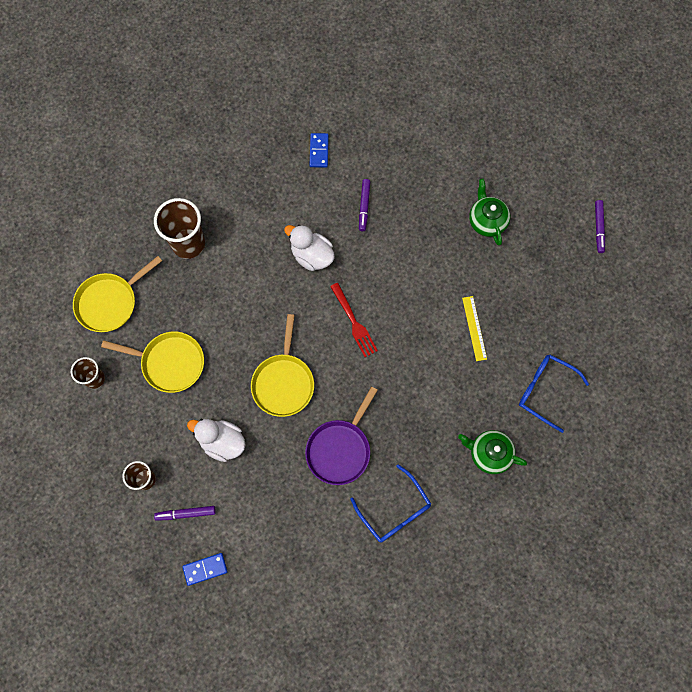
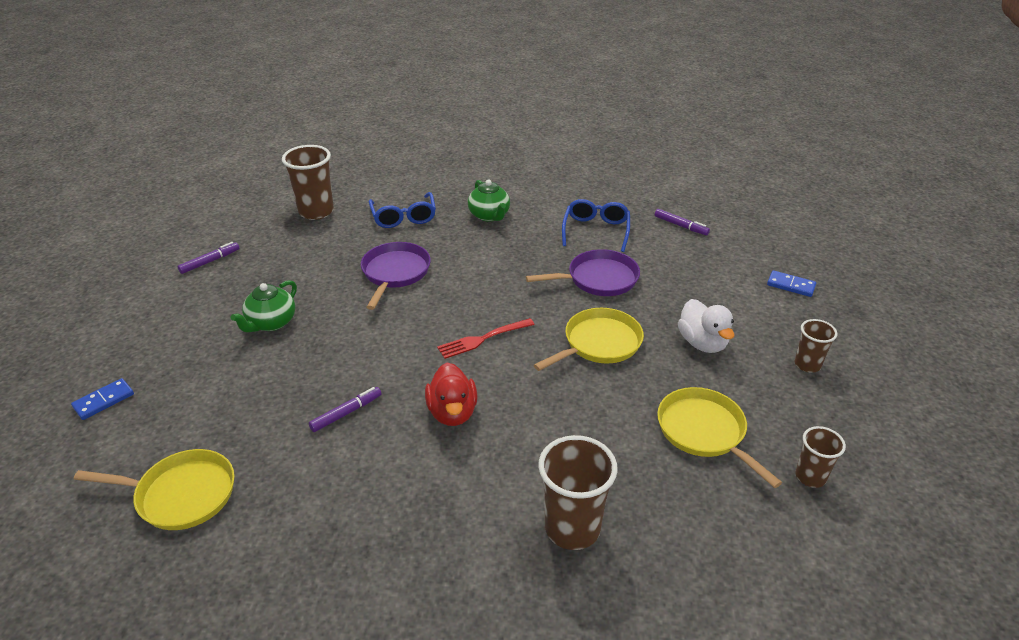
camera: 135 degrees left, 35 degrees down
yellow pan [73,256,162,332] -> yellow pan moved to [74,449,235,530]
purple marker [154,506,216,521] -> purple marker moved to [655,209,710,235]
white duck [284,225,335,271] -> red duck [425,363,478,426]
blue domino [310,133,329,168] -> blue domino moved to [71,378,134,420]
red fork [330,283,378,357] -> red fork turned 135 degrees counterclockwise [437,318,535,359]
yellow ruler [462,296,487,361] -> purple pan [361,242,431,310]
none -> brown cup [282,145,334,220]

